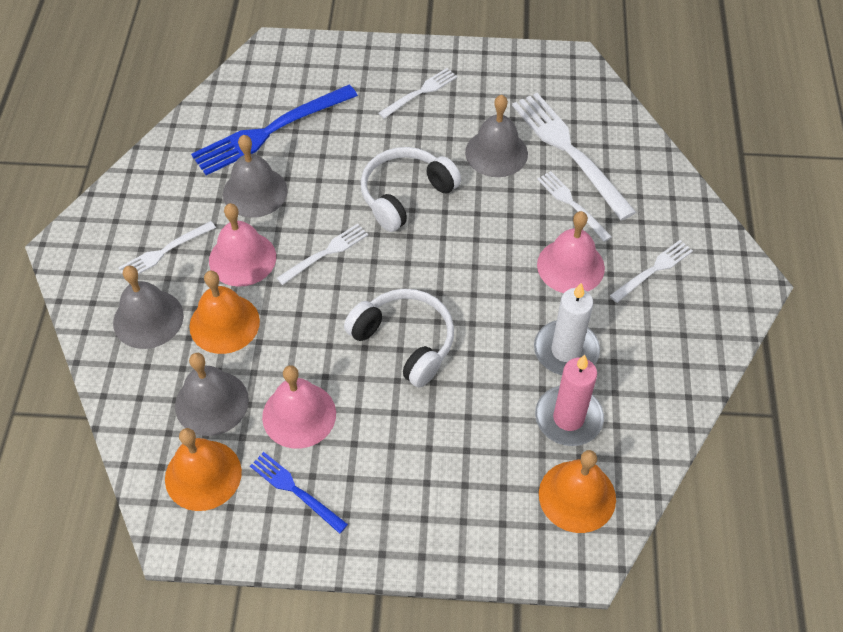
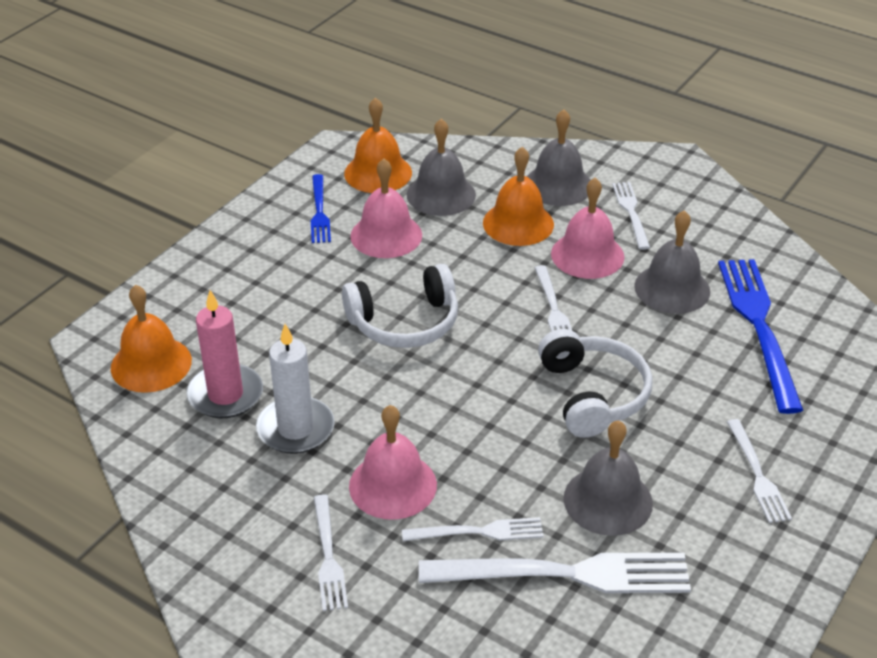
camera: 120 degrees right, 15 degrees down
blue fork [250,452,348,534] -> blue fork turned 105 degrees clockwise [311,174,331,243]

